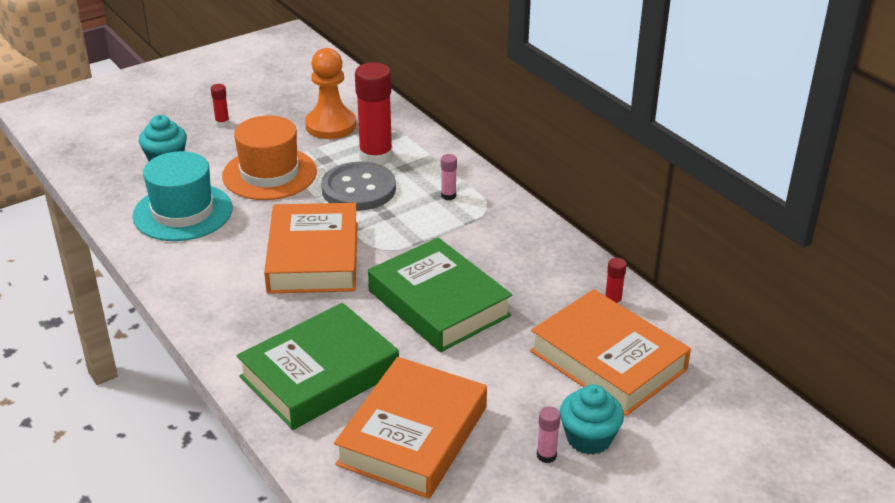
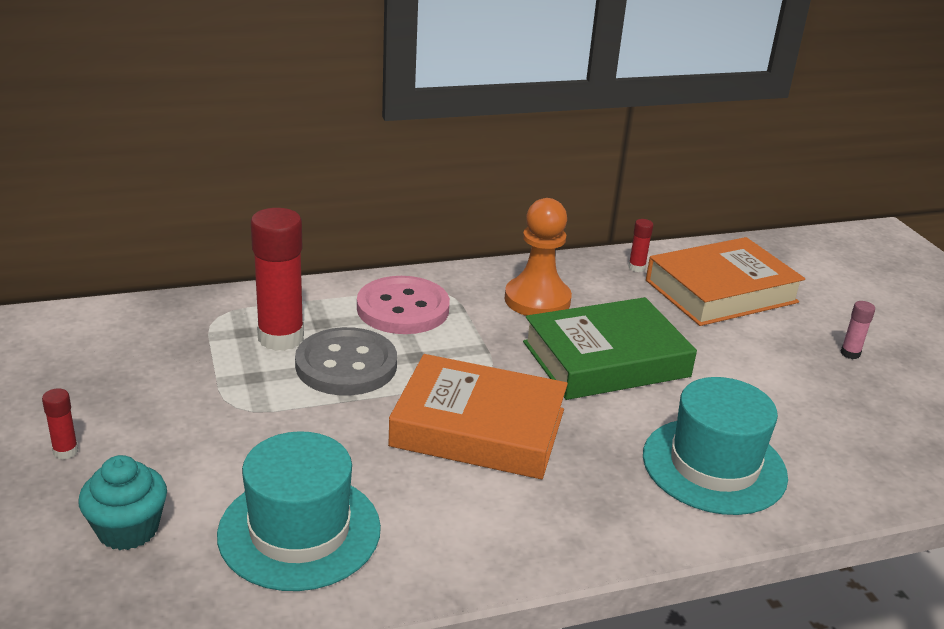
camera: 75 degrees left, 5 degrees down
orange hat [222,115,317,200] -> none
green book [237,303,399,430] -> turquoise hat [643,377,788,515]
orange pawn [305,48,356,139] -> orange pawn moved to [505,198,572,316]
orange book [334,357,487,499] -> none
pink glue stick [441,154,457,200] -> pink button [357,276,450,334]
turquoise cupcake [560,384,624,455] -> none

